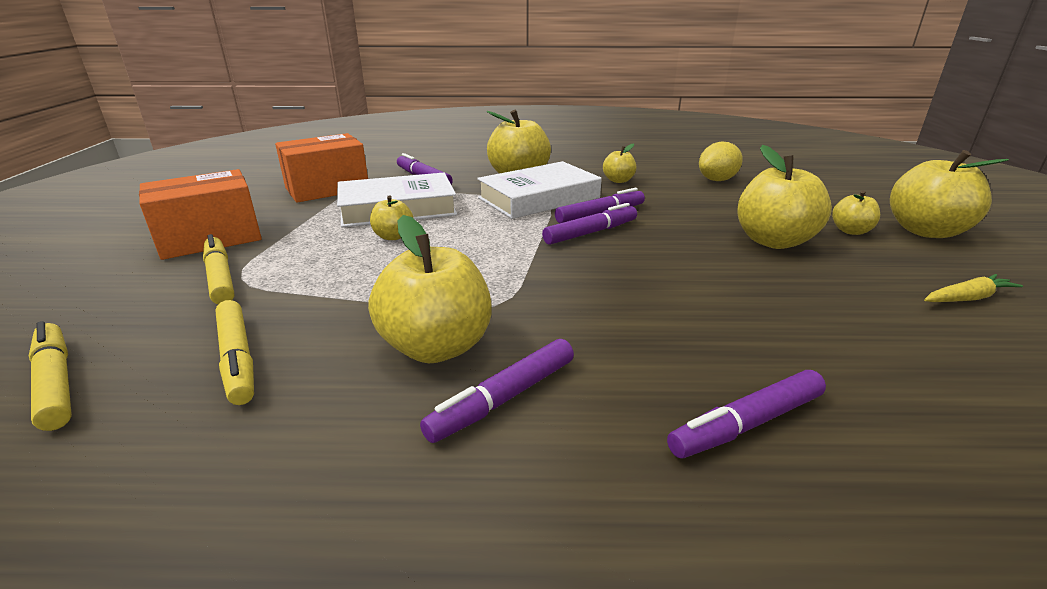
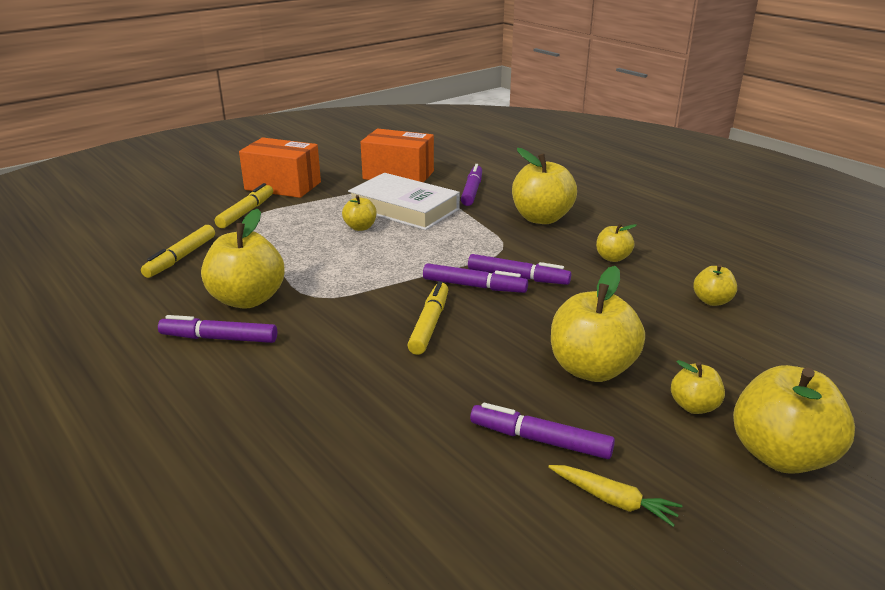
camera: 50 degrees right, 0 degrees up
yellow marker [29,321,72,431] -> yellow marker moved to [407,281,448,355]
white book [477,161,602,219] -> none
purple marker [667,370,826,458] -> purple marker moved to [470,403,615,459]
yellow lemon [699,142,743,181] -> yellow apple [693,264,737,306]

